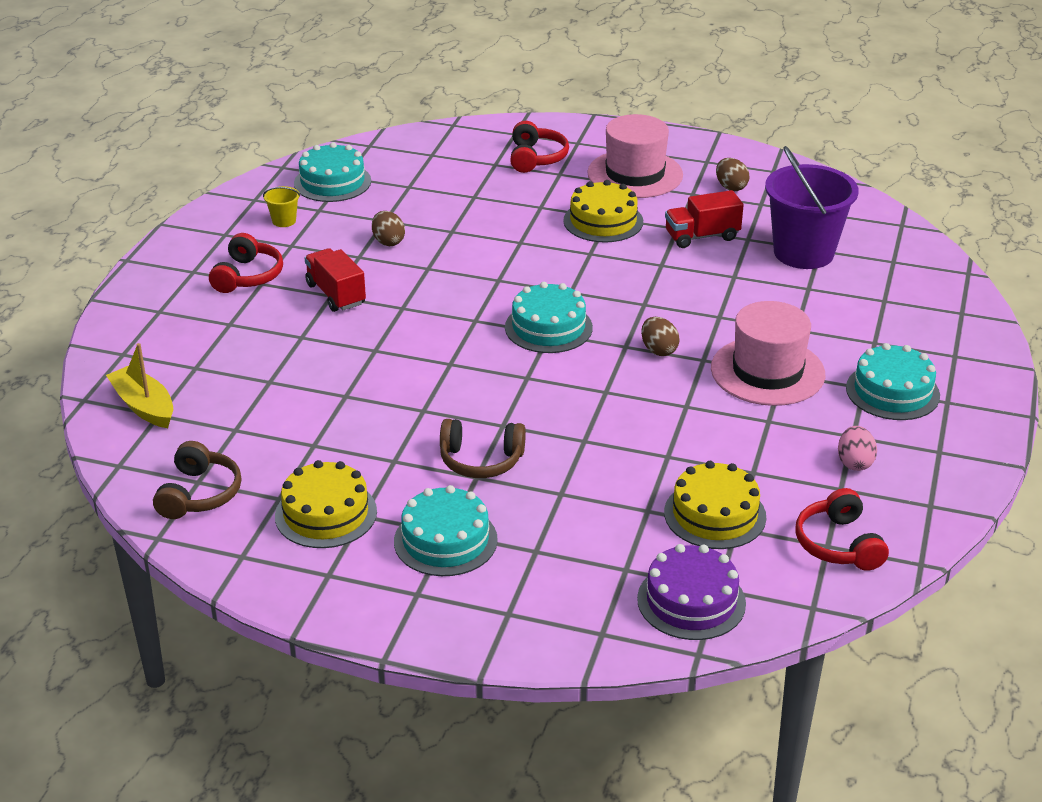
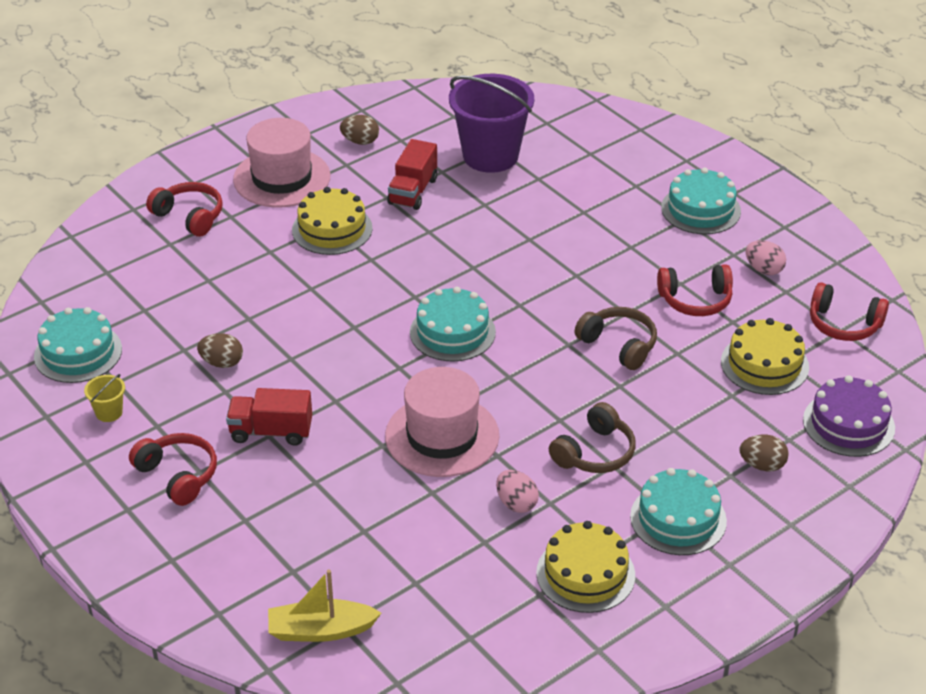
camera: 55 degrees left, 5 degrees up
brown headphones [153,441,241,519] -> brown headphones moved to [575,307,657,370]
brown egg [641,317,679,356] -> brown egg moved to [740,435,789,471]
pink hat [711,301,825,406] -> pink hat moved to [385,367,499,477]
none -> pink egg [496,470,539,513]
none -> red headphones [657,264,733,316]

